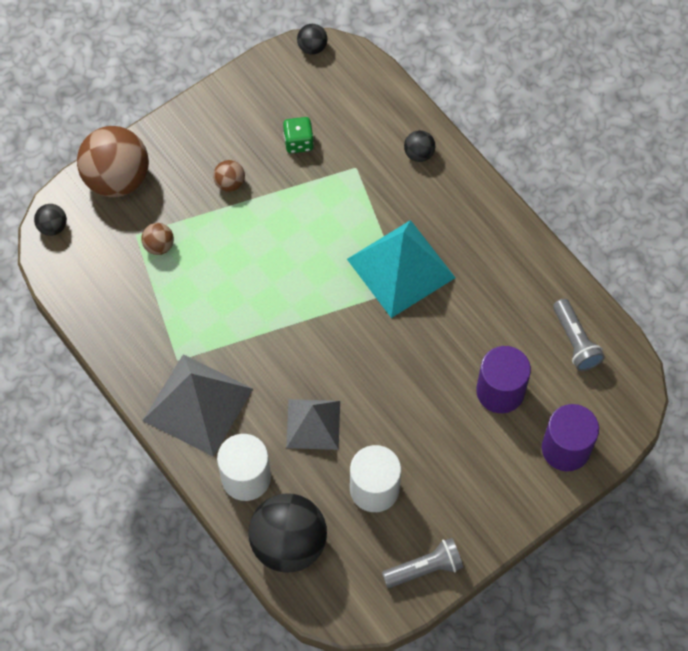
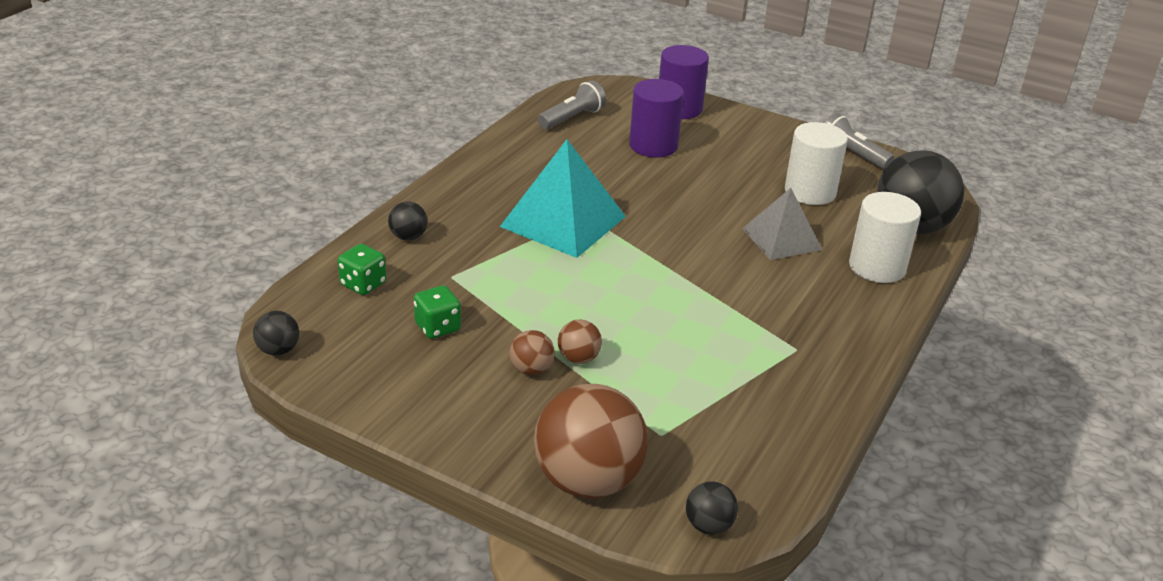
camera: 115 degrees left, 30 degrees down
brown ball [141,223,174,255] -> brown ball moved to [558,320,602,364]
grey pyramid [143,354,253,457] -> none
none -> green dice [338,244,386,295]

